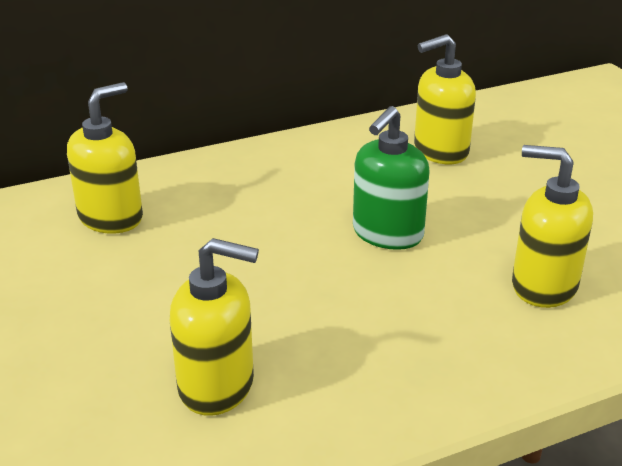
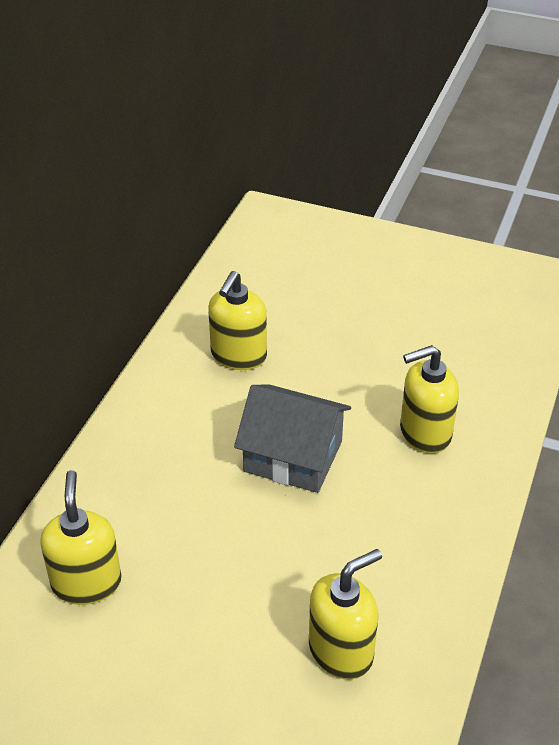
camera: 45 degrees left, 10 degrees up
green soap dispenser [353,106,430,250] -> grey house [234,384,351,493]

